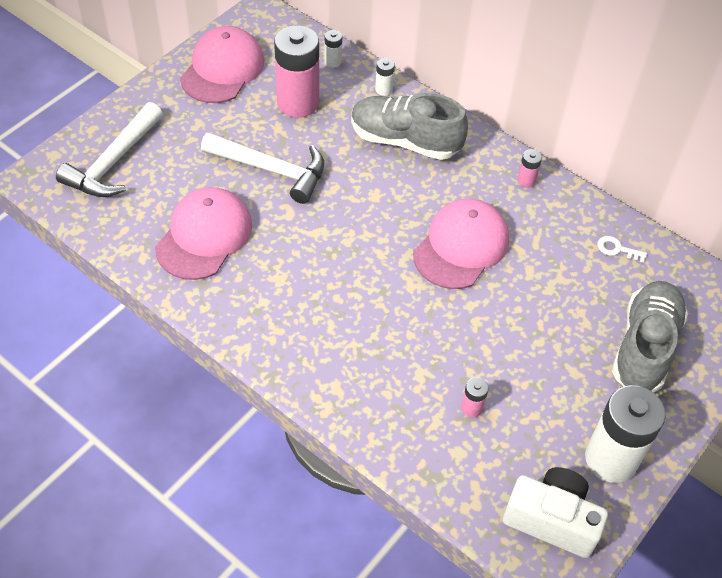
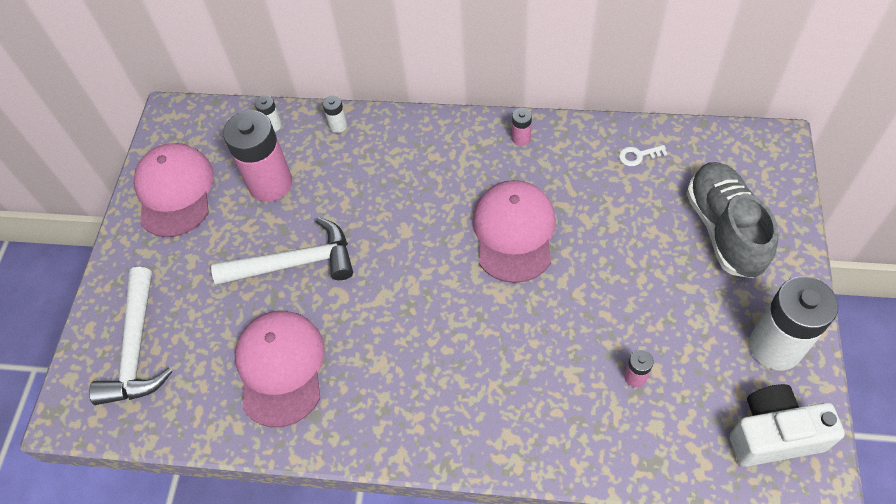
camera: 25 degrees left, 5 degrees up
grey shoe [351,93,468,160] -> none

